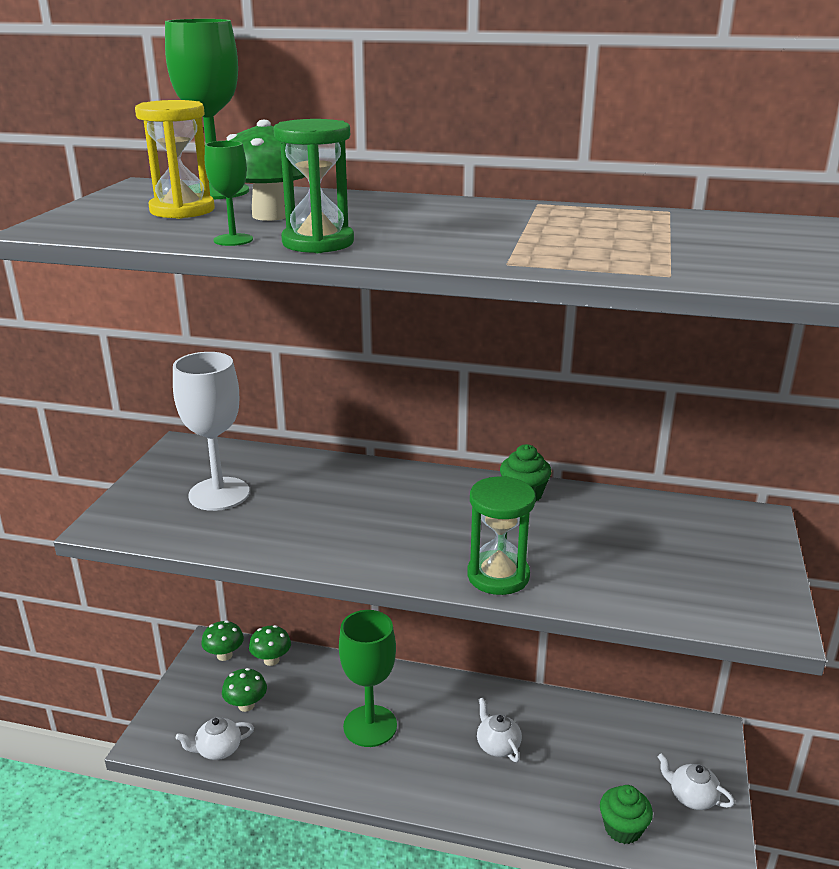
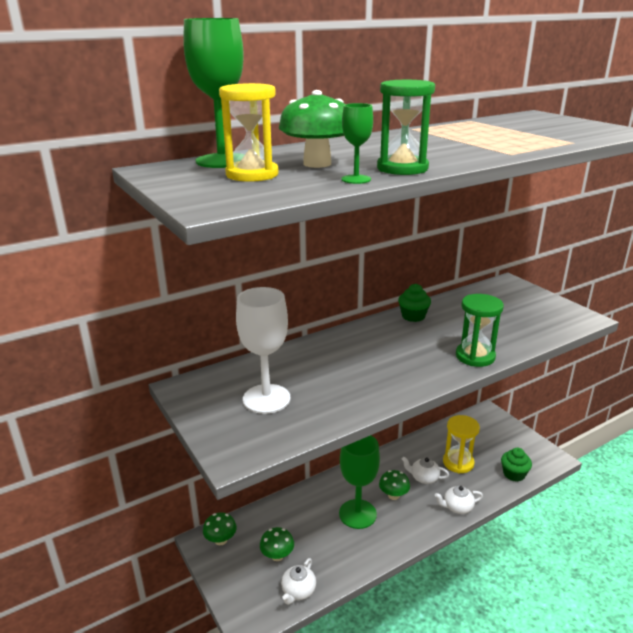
camera: 45 degrees left, 0 degrees up
green mushroom [249,625,291,666] -> green mushroom moved to [379,470,410,500]
white teapot [658,753,735,810] -> white teapot moved to [435,486,483,514]
none -> yellow hourglass [443,415,480,473]

